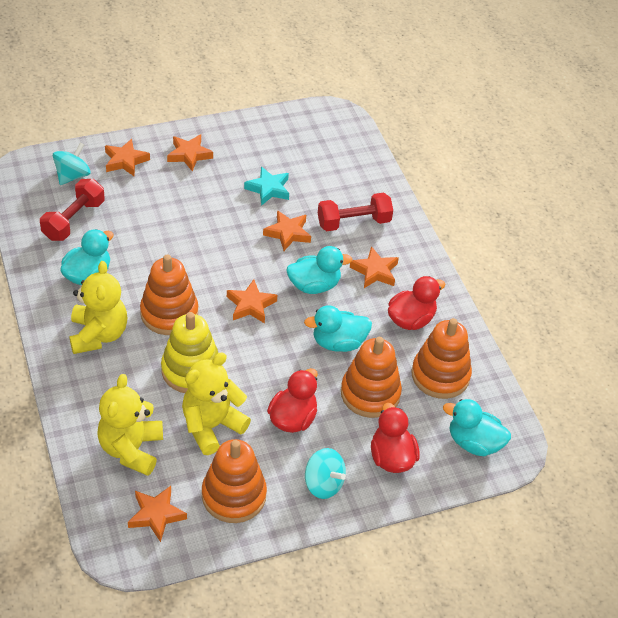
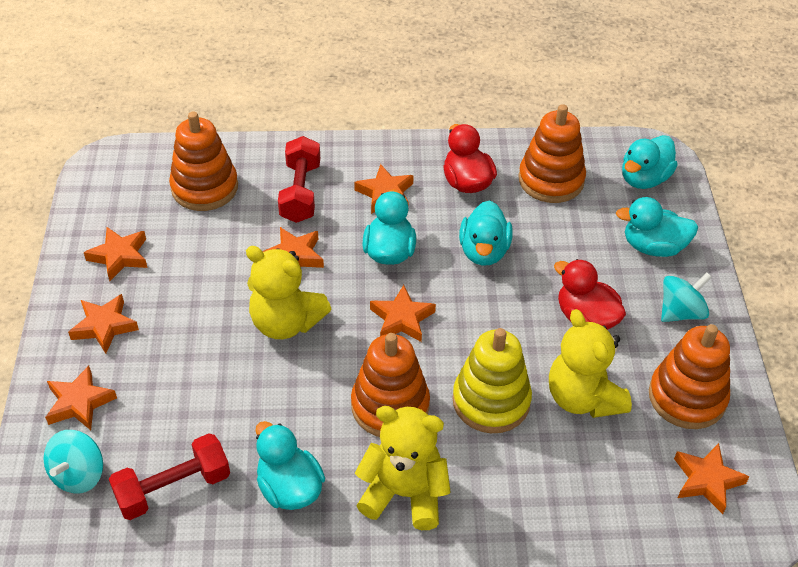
camera: 70 degrees left, 0 degrees up
red dumbbell [40,179,105,241] -> red dumbbell turned 75 degrees counterclockwise [109,433,230,520]
turquoise spinning top [53,142,91,185] -> turquoise spinning top turned 120 degrees counterclockwise [43,430,103,493]
yellow teddy bear [97,374,163,476] -> yellow teddy bear moved to [246,246,331,339]
turquoise star [244,166,289,206] -> none
orange stacking toy [341,337,402,418] -> orange stacking toy moved to [169,112,238,211]
red duck [371,403,420,473] -> turquoise duck [616,197,698,257]
none -> orange star [84,227,148,281]

